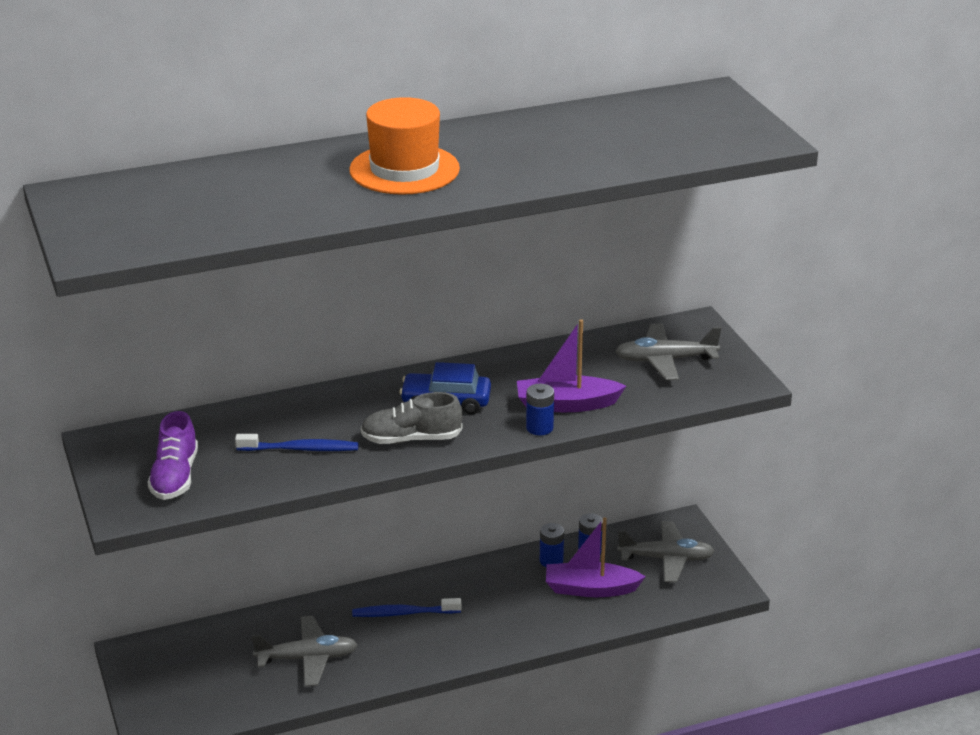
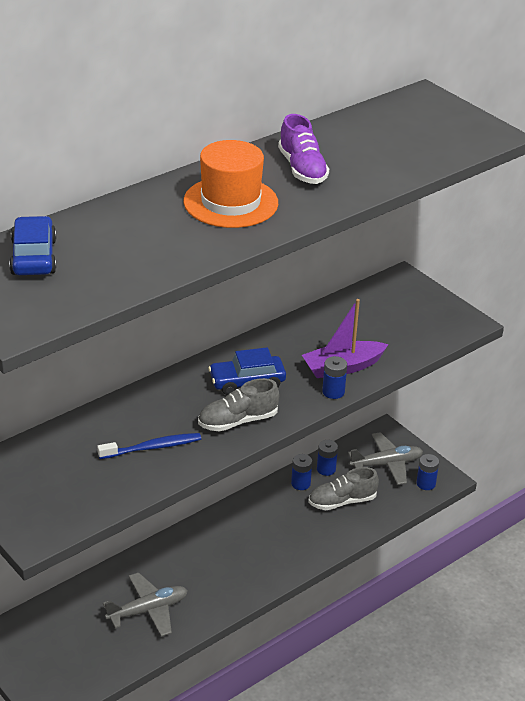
camera: 20 degrees left, 5 degrees up
purple shoe [147,411,198,500] -> purple shoe moved to [278,114,329,184]
blue toothbrush [352,598,461,617] -> none
purple boat [546,517,646,597] -> grey shoe [308,467,379,510]
grey plane [615,323,721,380] -> none
none -> blue car [9,216,56,275]
none -> blue battery [417,454,439,490]

